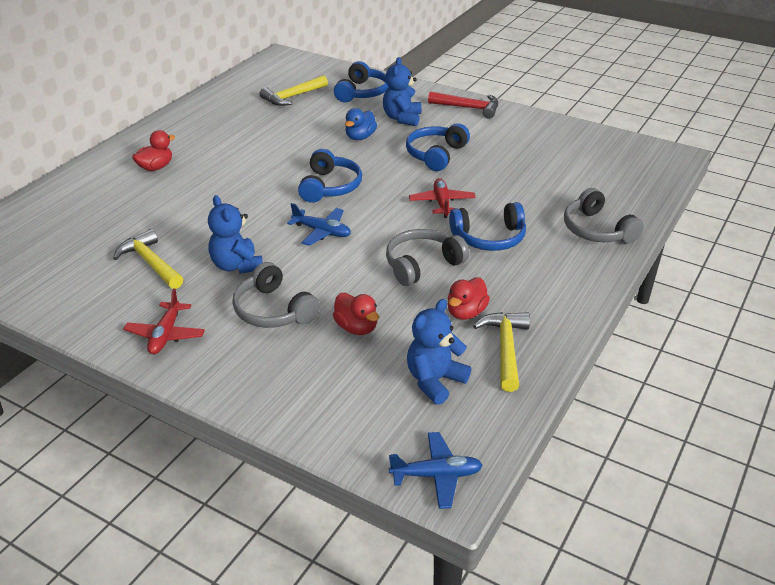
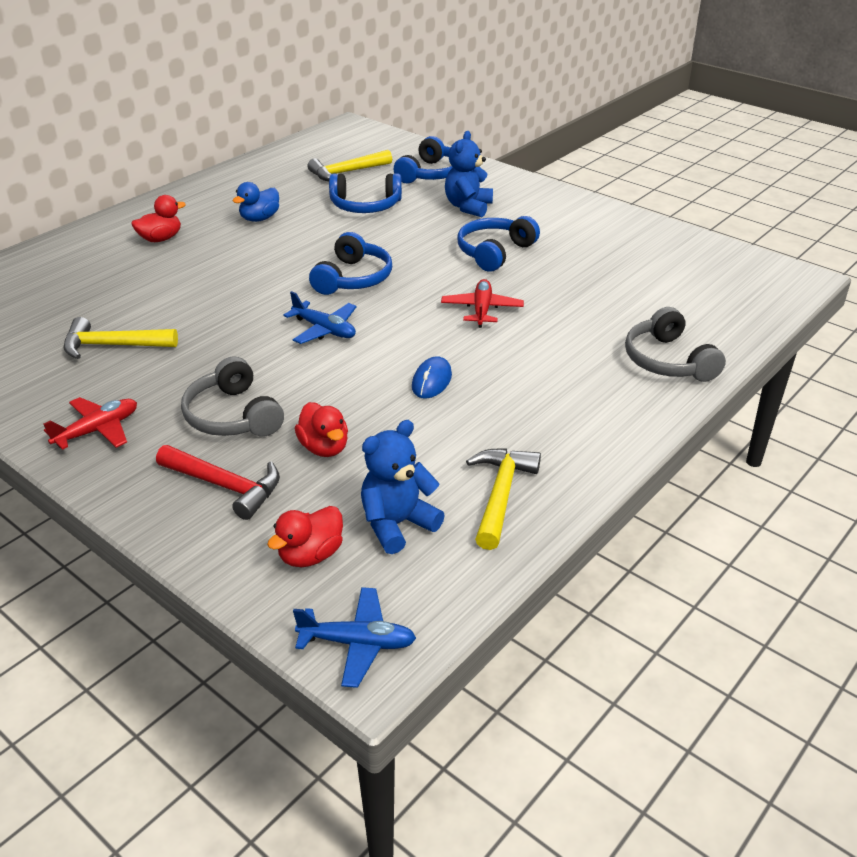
camera: 10 degrees right, 0 degrees up
yellow hammer [113,229,183,289] -> yellow hammer turned 60 degrees counterclockwise [63,317,178,359]
red plane [123,288,205,354] -> red plane turned 150 degrees counterclockwise [43,397,137,450]
blue teddy bear [208,195,263,274] -> none
blue duck [345,108,377,140] -> blue duck moved to [233,182,279,222]
grey headphones [386,229,469,286] -> blue mouse [412,356,452,399]
red hammer [428,91,498,119] -> red hammer moved to [156,445,280,520]
red duck [447,277,490,320] -> red duck moved to [267,506,343,567]
blue headphones [449,202,526,251] -> blue headphones moved to [329,173,402,213]

